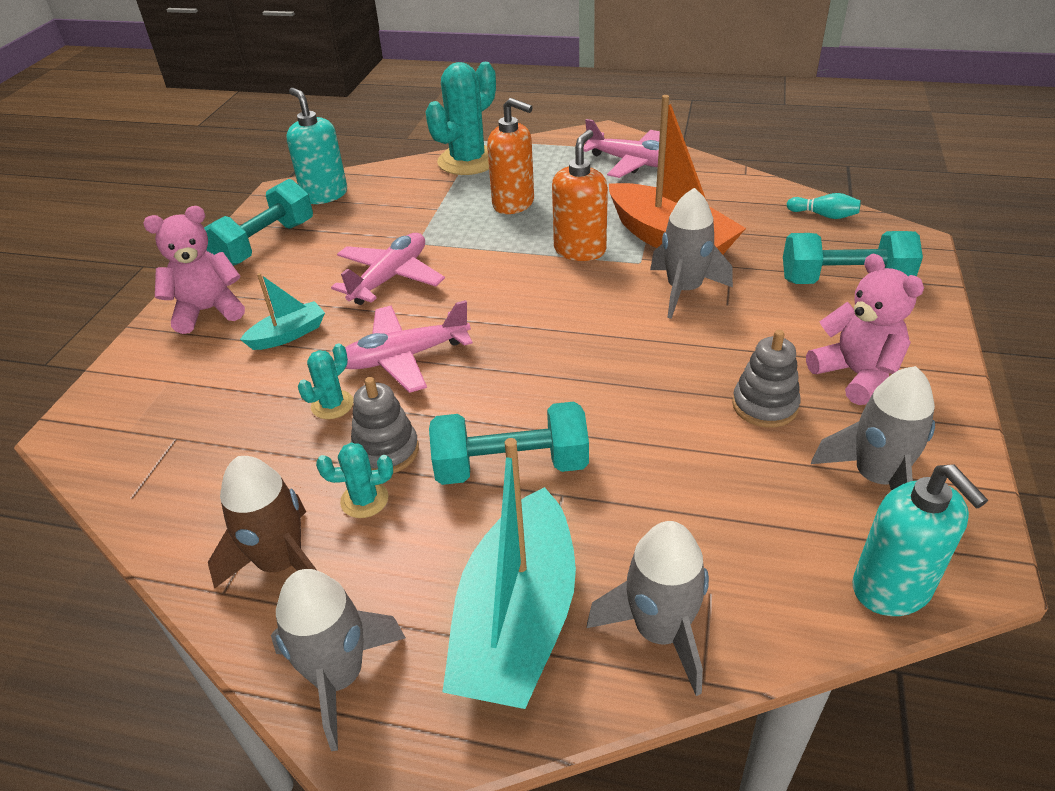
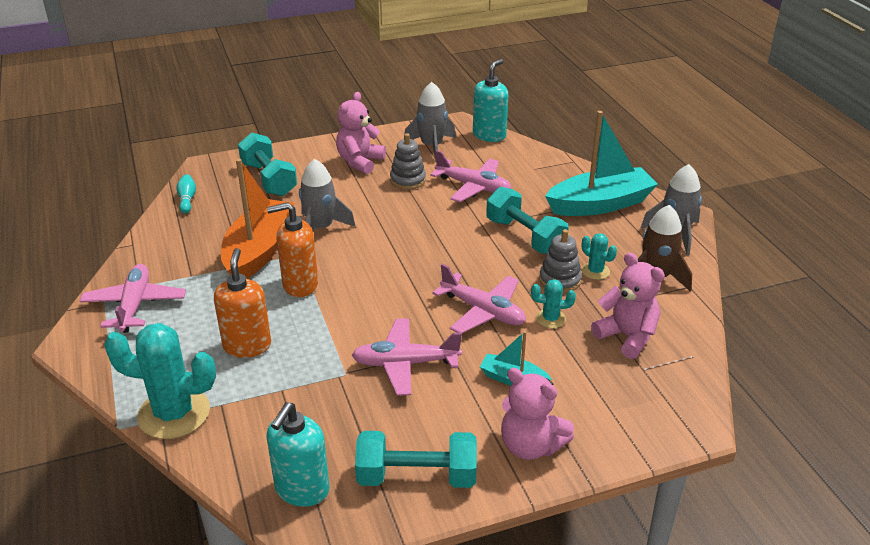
camera: 125 degrees left, 5 degrees down
grey rocket [587,521,709,696] -> none
none -> pink plane [430,150,512,202]
none -> pink teddy bear [591,253,665,359]

